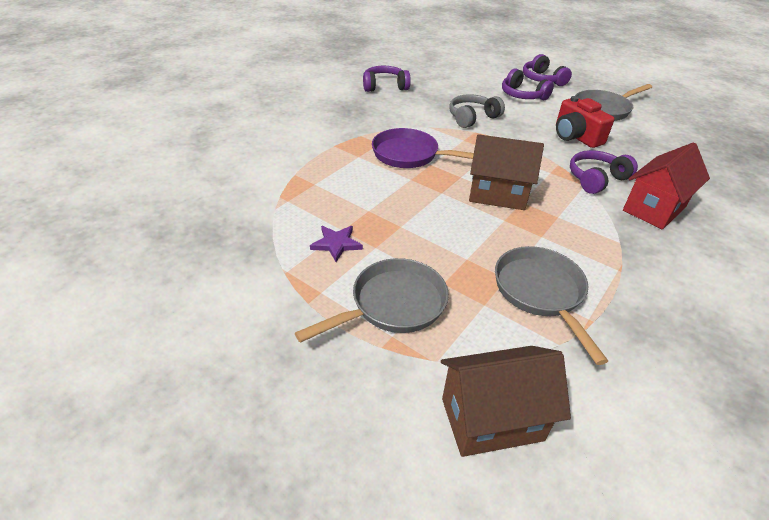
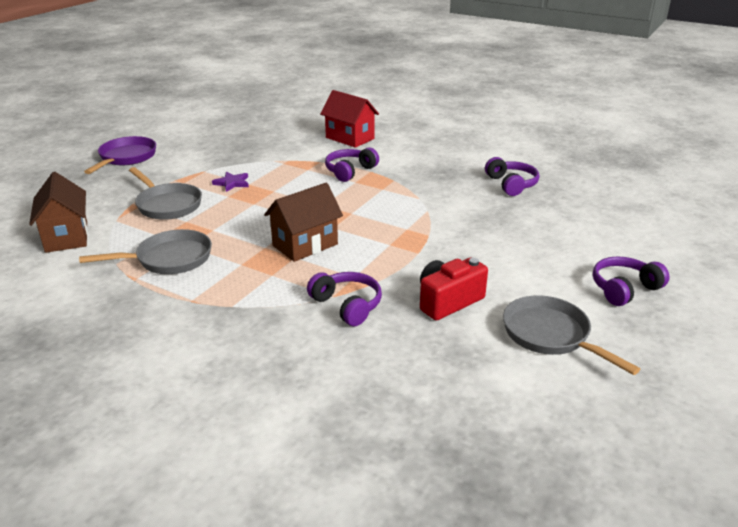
camera: 85 degrees right, 10 degrees down
purple pan [372,128,474,168] -> purple pan moved to [84,136,156,174]
grey headphones [449,94,505,128] -> none
brown house [469,134,544,210] -> brown house turned 45 degrees clockwise [264,183,343,262]
purple headphones [502,68,554,100] -> purple headphones moved to [325,147,379,182]
red house [623,142,710,230] -> red house moved to [320,90,379,148]

